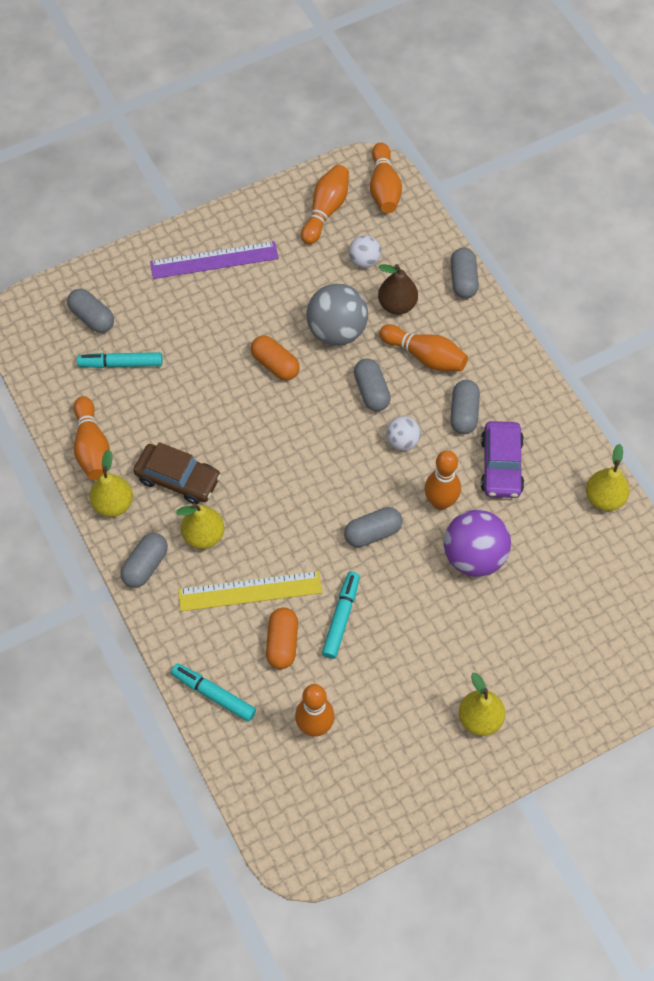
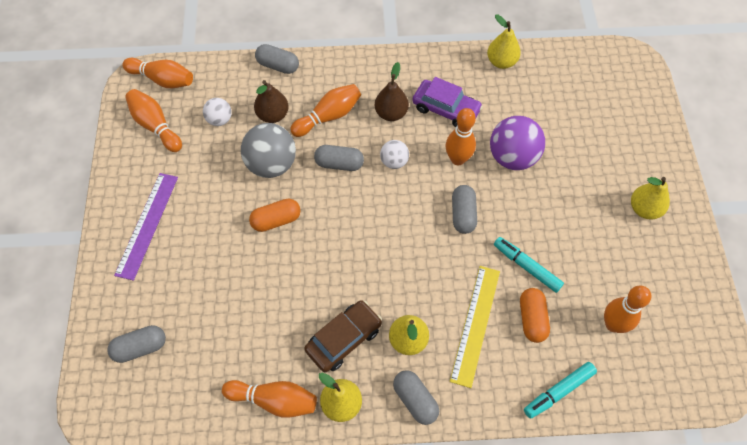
camera: 65 degrees left, 0 degrees up
turquoise marker [77,352,162,368] -> none
orange capsule [266,607,298,669] -> orange capsule turned 60 degrees clockwise [520,288,550,343]
grey capsule [450,380,480,434] -> brown pear [375,62,409,121]

